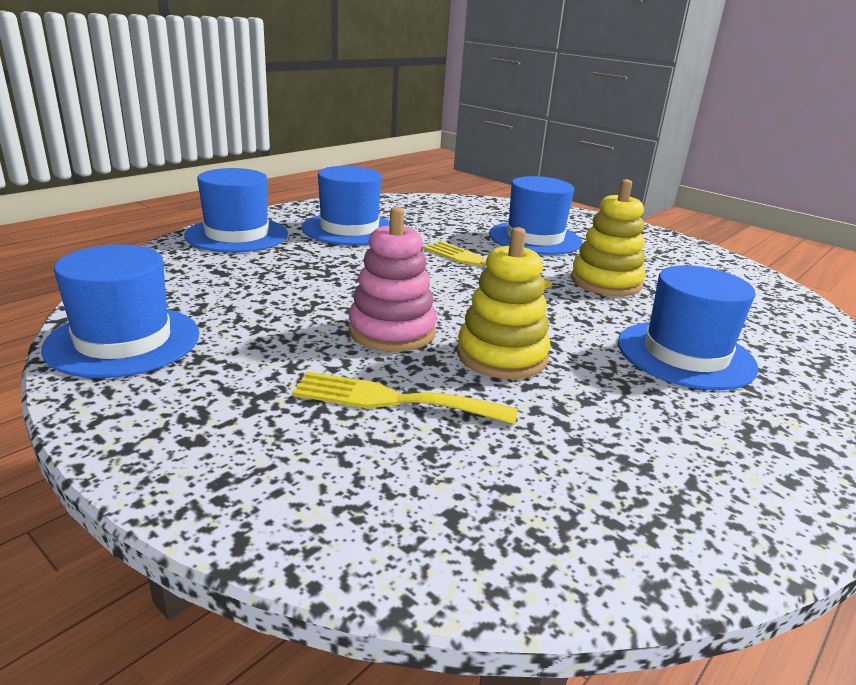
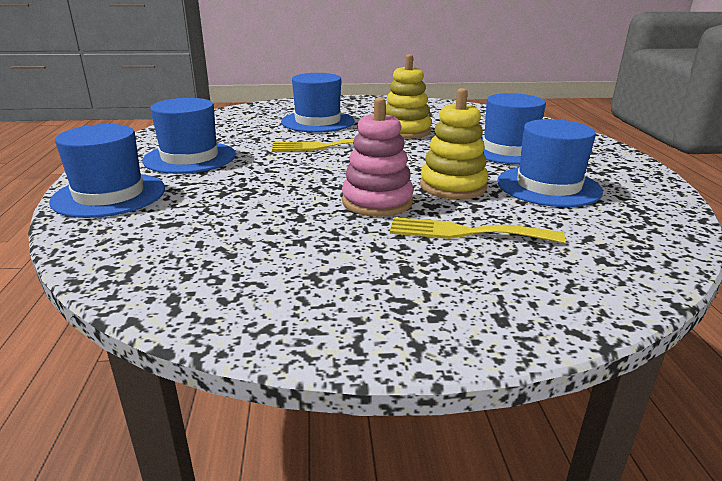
camera: 45 degrees left, 0 degrees up
blue hat [41,245,200,378] -> blue hat moved to [497,119,603,207]
yellow fork [292,371,518,425] -> yellow fork turned 45 degrees clockwise [390,217,565,243]

